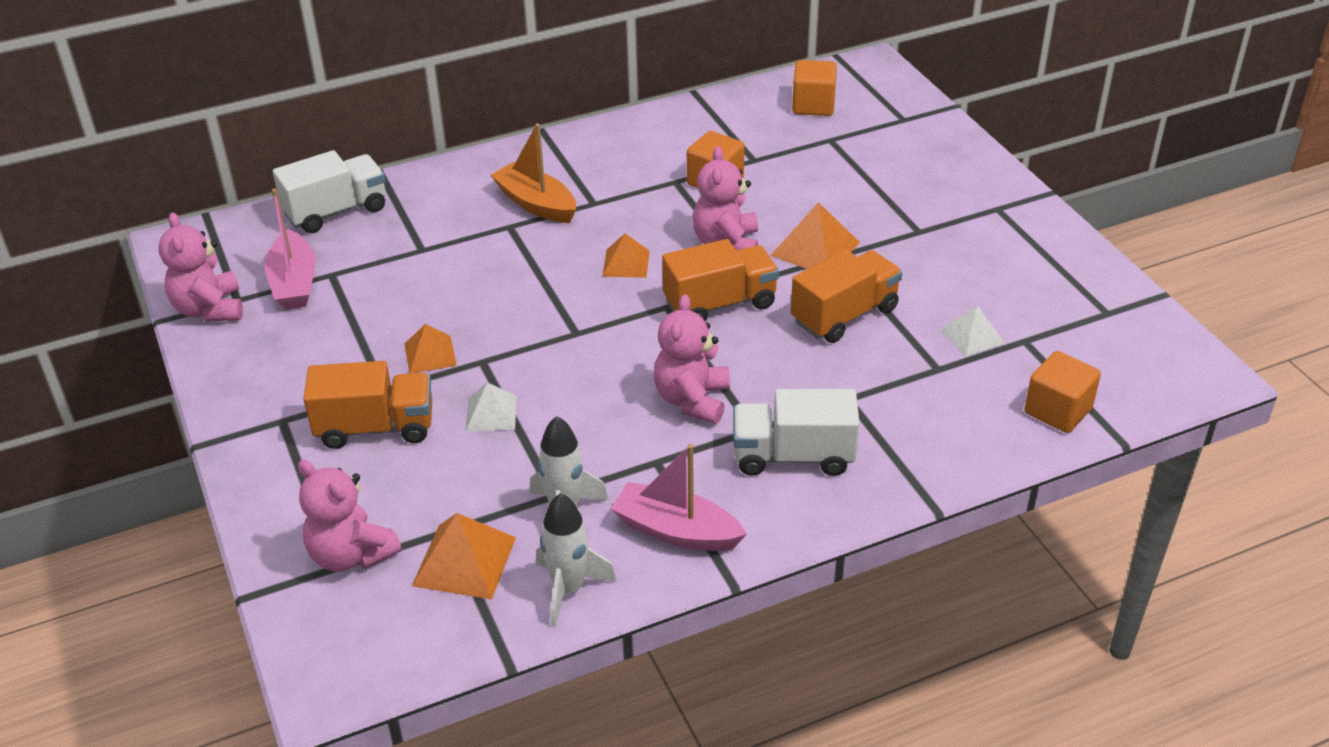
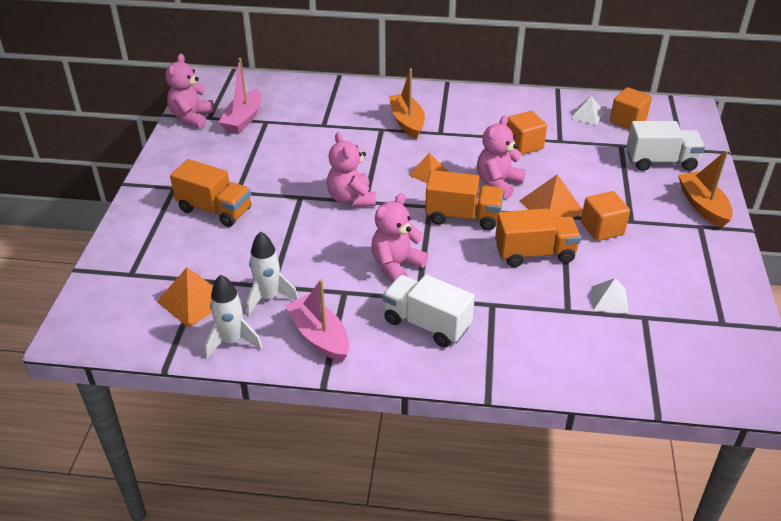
camera: 30 degrees right, 0 degrees up
white truck [273,150,386,233] -> white truck moved to [627,121,705,171]
pink teddy bear [298,459,401,572] -> pink teddy bear moved to [327,132,376,207]
orange pyramid [405,324,457,374] -> none
white pyramid [465,382,517,432] -> white pyramid moved to [571,96,605,125]
orange cube [1024,351,1101,433] -> orange cube moved to [581,191,630,241]
none -> orange boat [678,150,733,228]

